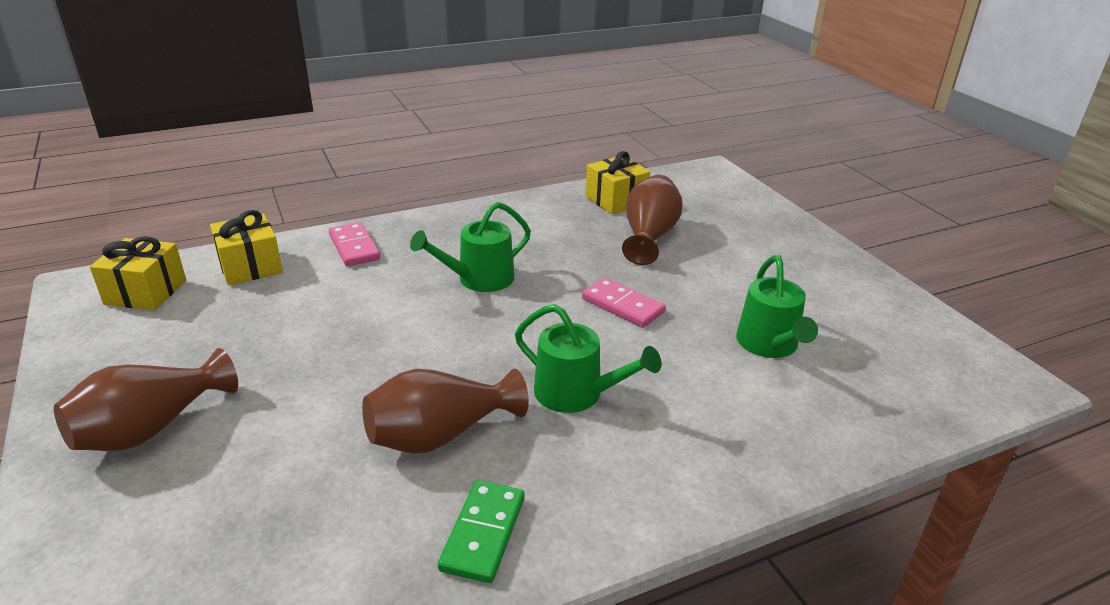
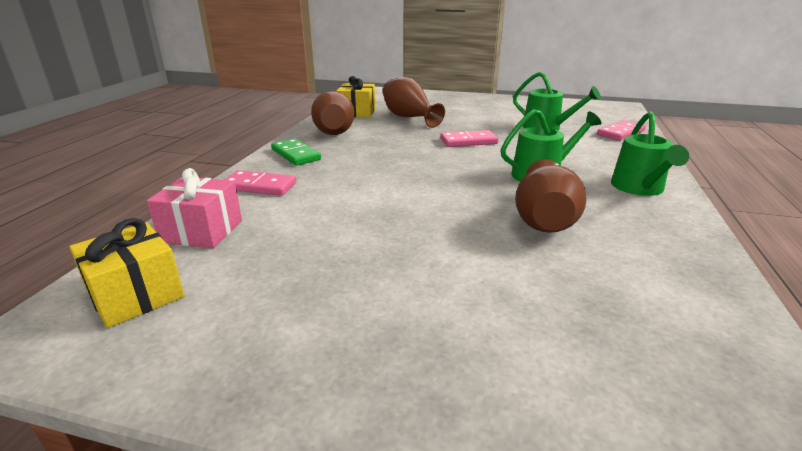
camera: 50 degrees left, 5 degrees down
brown vase [54,348,238,451] -> brown vase moved to [311,91,355,135]
yellow gift [210,210,283,285] -> pink gift [147,168,242,248]
green watering can [410,202,531,292] -> green watering can moved to [611,111,689,196]
green domino [438,480,525,583] -> green domino moved to [271,139,321,166]
none -> pink domino [597,120,646,141]

